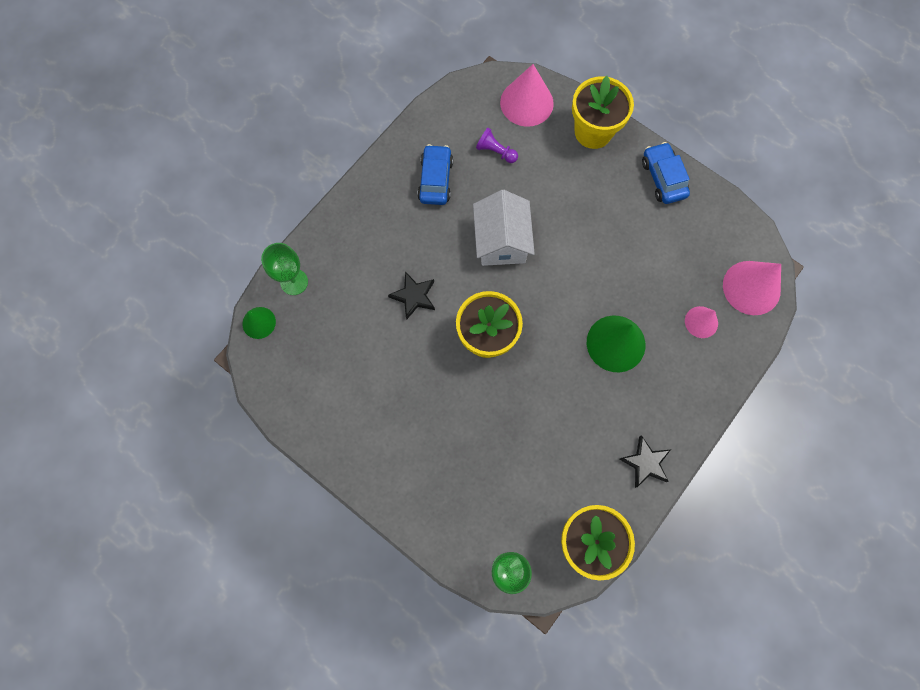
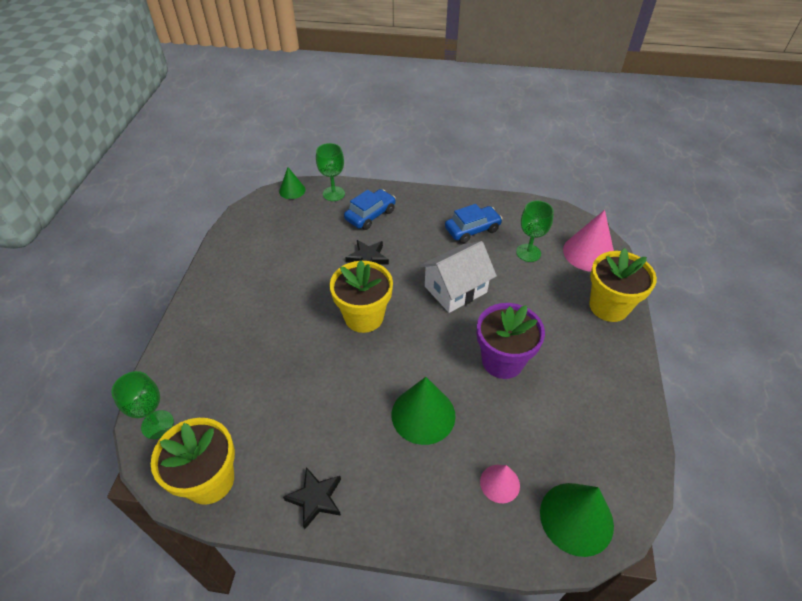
camera: 60 degrees right, 25 degrees down
purple pawn [476,128,518,163] -> green goblet [516,201,554,262]
blue car [642,142,690,204] -> blue car moved to [344,189,396,230]
pink cone [723,261,781,315] -> green cone [540,483,614,557]
none -> purple flower pot [476,303,545,379]

